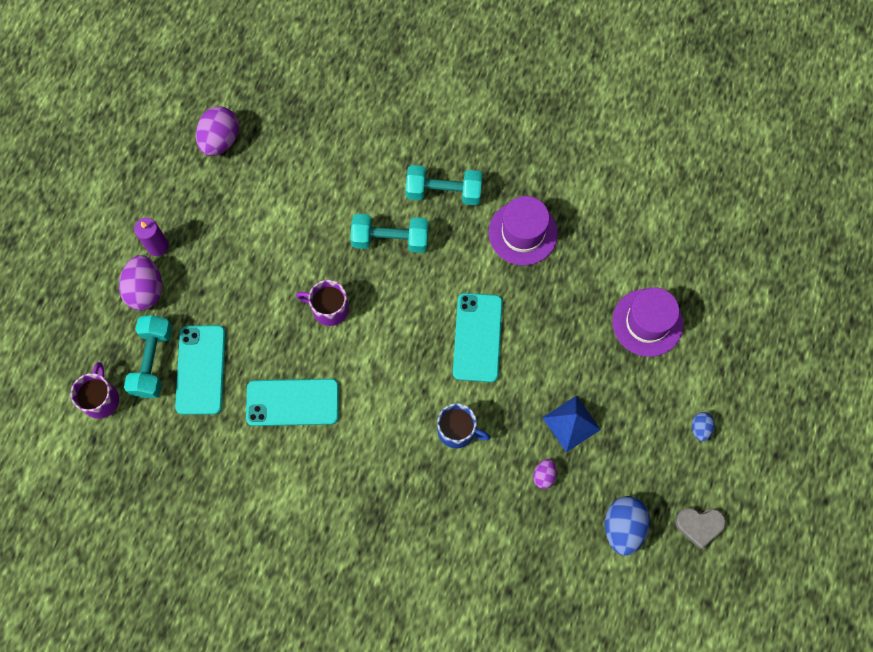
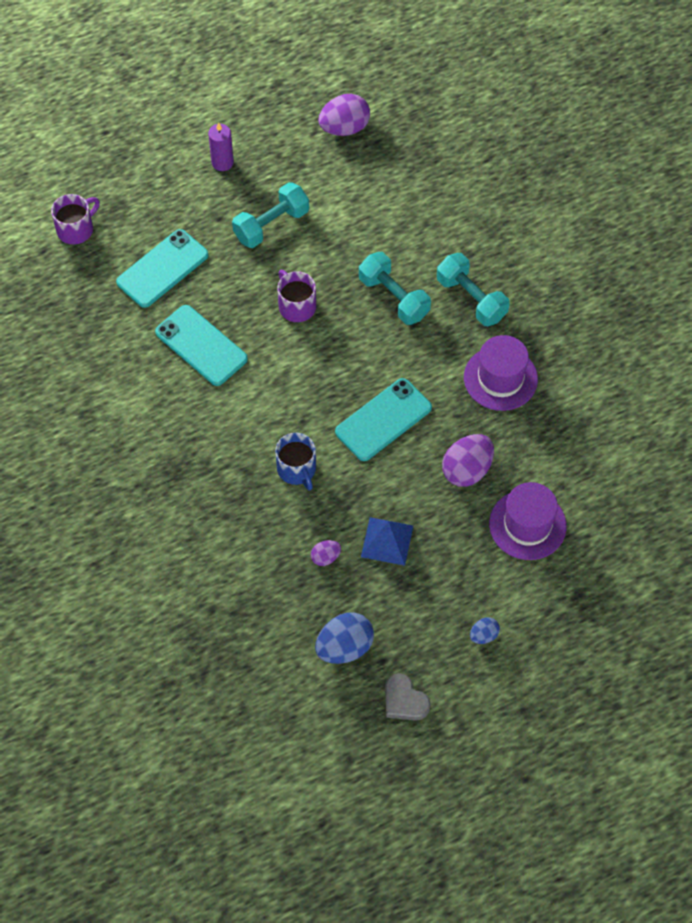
camera: 45 degrees right, 10 degrees down
purple egg [119,255,162,310] -> purple egg moved to [442,434,494,487]
turquoise dumbbell [124,315,173,398] -> turquoise dumbbell moved to [232,182,309,248]

